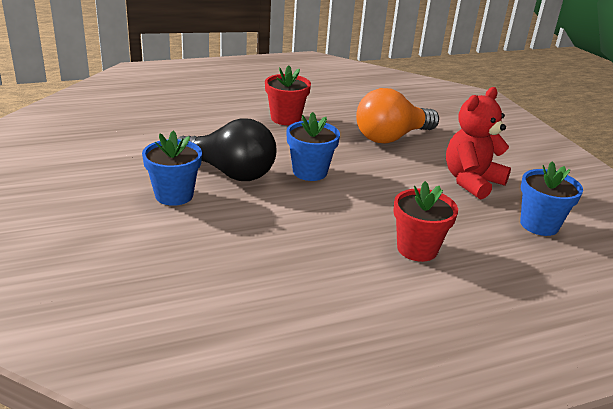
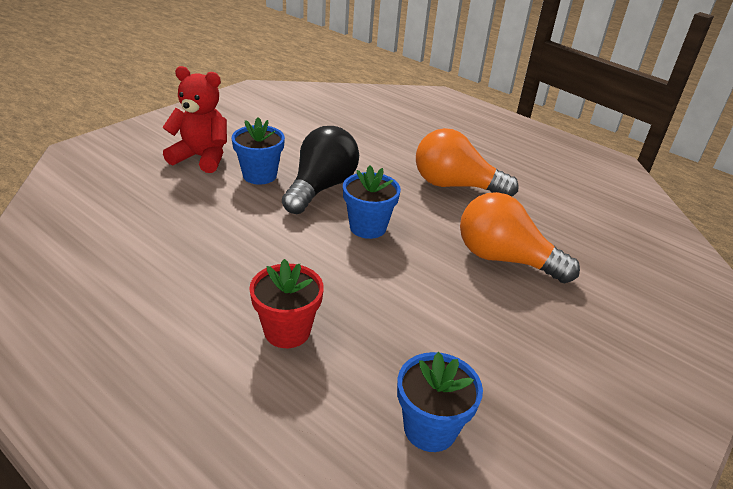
camera: 60 degrees right, 5 degrees up
black light bulb [177,118,276,181] -> black light bulb turned 150 degrees counterclockwise [282,126,359,214]
red flower pot [265,65,311,125] -> orange light bulb [416,128,519,197]
red teddy bear [446,87,511,200] -> red teddy bear moved to [162,66,227,173]

